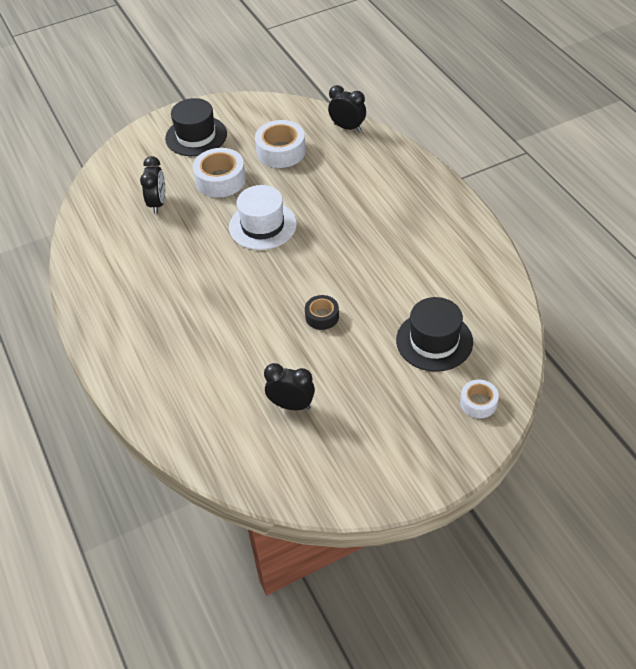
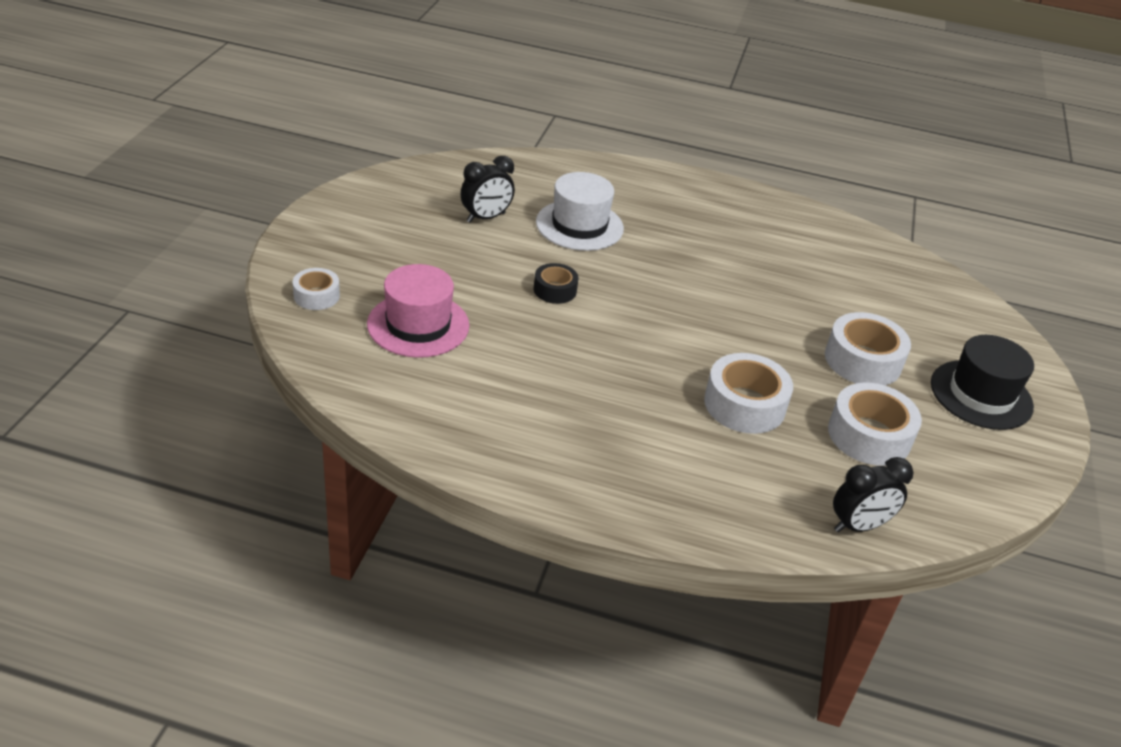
camera: 125 degrees right, 10 degrees down
black clock [140,156,165,214] -> none
white hat [229,185,297,250] -> white hat moved to [536,172,624,251]
black hat [396,297,473,372] -> pink hat [367,264,469,358]
none -> white tape [704,353,793,434]

